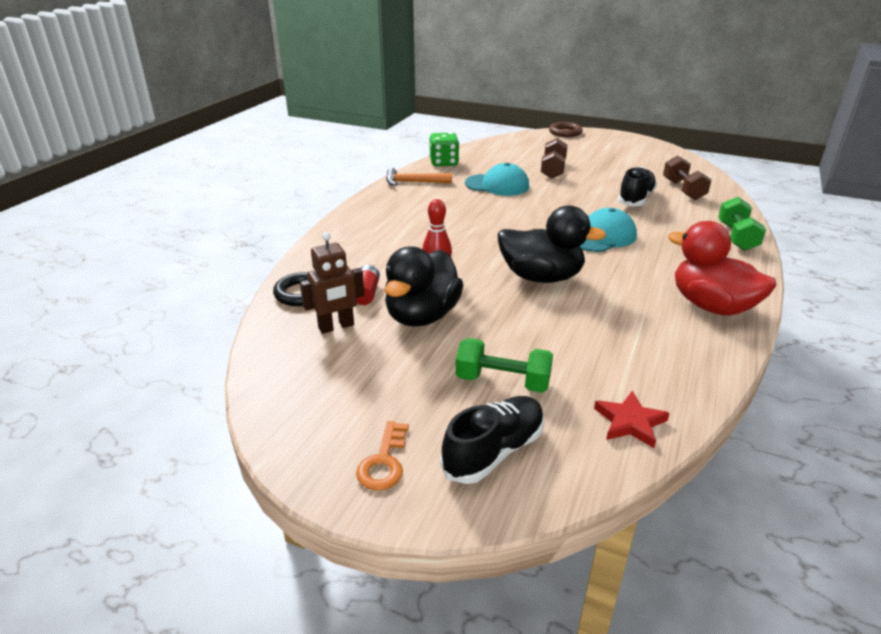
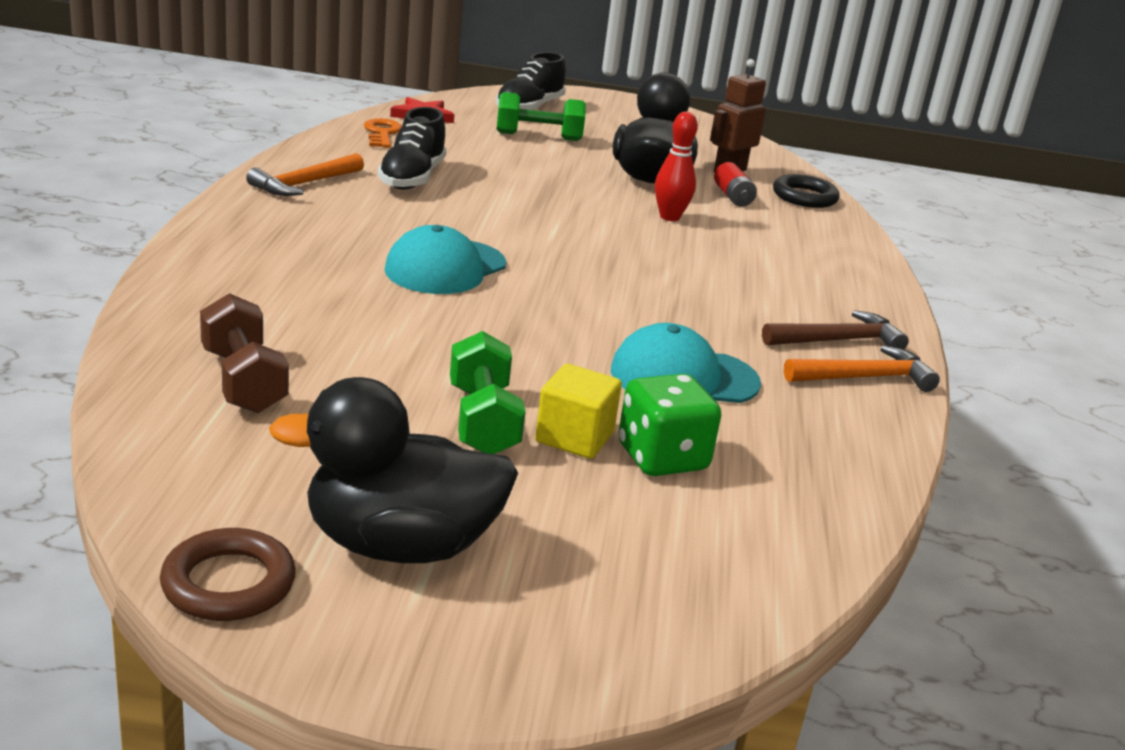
camera: 160 degrees right, 5 degrees down
orange key [356,421,409,491] -> orange key moved to [364,118,402,148]
green dice [429,132,459,166] -> green dice moved to [618,374,721,476]
black duck [497,205,606,283] -> black duck moved to [269,377,518,563]
brown dumbbell [541,138,568,179] -> yellow cube [535,364,622,459]
brown ring [549,122,583,137] -> brown ring moved to [160,528,296,621]
black shoe [618,167,657,206] -> black shoe moved to [378,107,446,190]
red duck [668,221,776,316] -> orange hammer [246,153,364,196]
green dumbbell [718,197,766,251] -> green dumbbell moved to [450,331,526,454]
none -> brown hammer [762,310,909,349]

